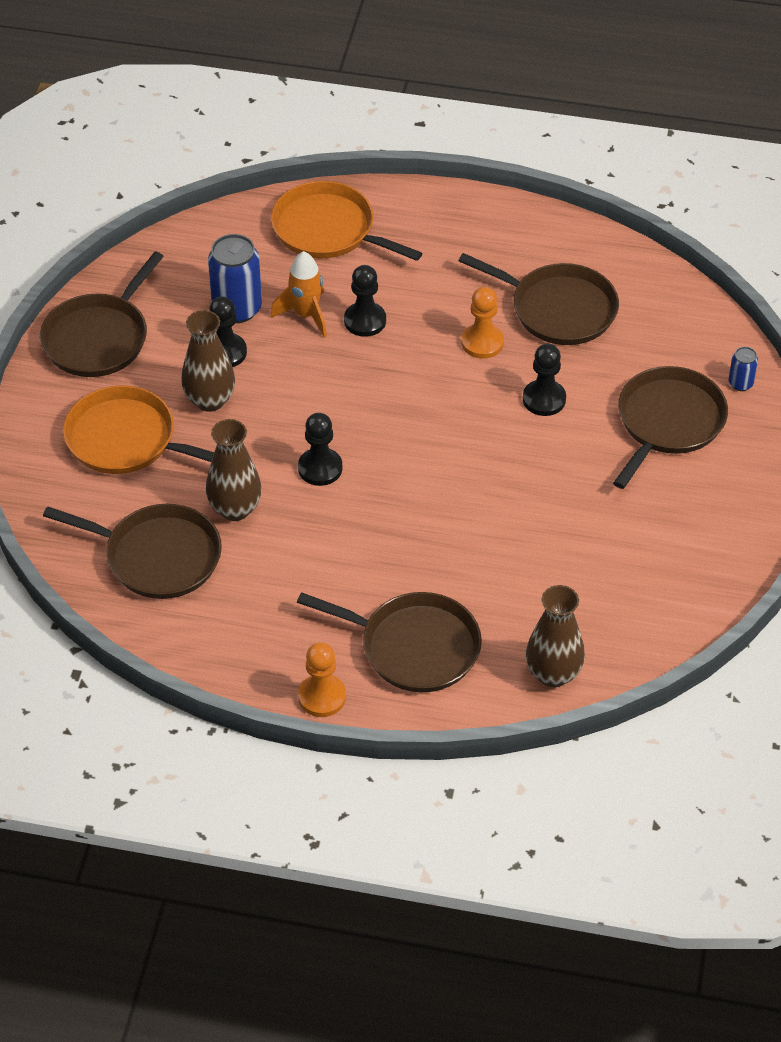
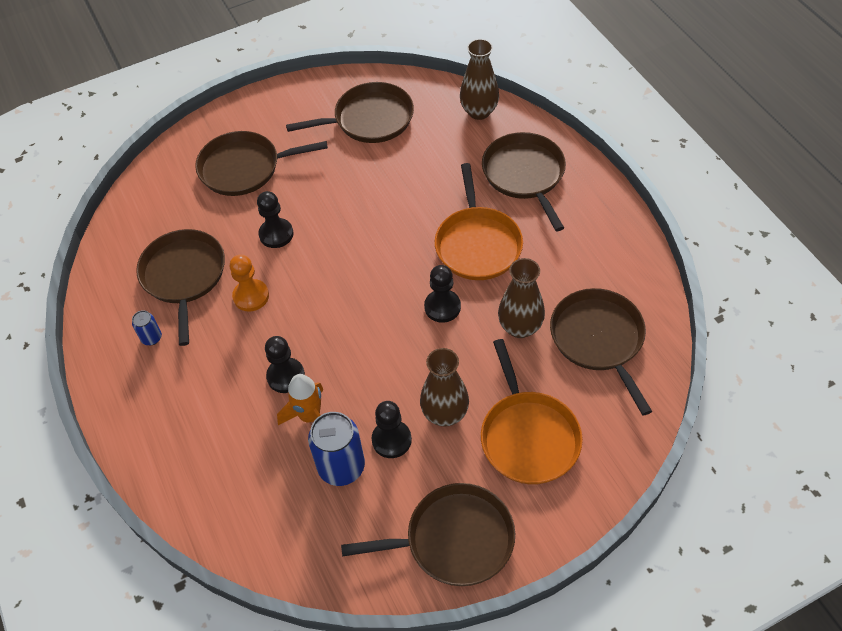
camera: 125 degrees left, 5 degrees up
orange pan [271,181,422,261] -> orange pan moved to [435,163,523,280]
orange pawn [298,642,346,717] -> none
blue can [729,347,758,391] -> blue can moved to [132,310,162,345]
none -> brown pan [286,82,414,143]

